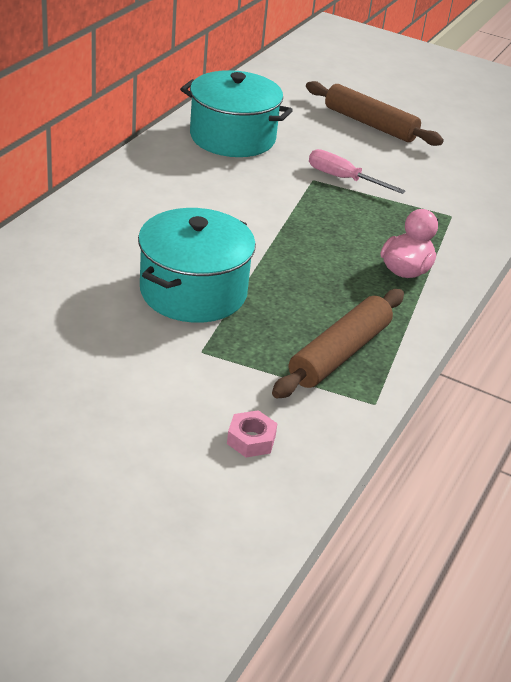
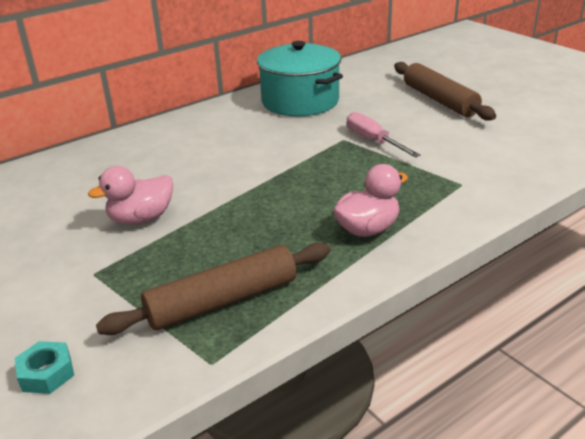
camera: 30 degrees right, 5 degrees down
turquoise pot [138,208,256,323] -> pink duck [88,166,173,225]
pink nut [227,410,278,458] -> turquoise nut [15,341,74,394]

